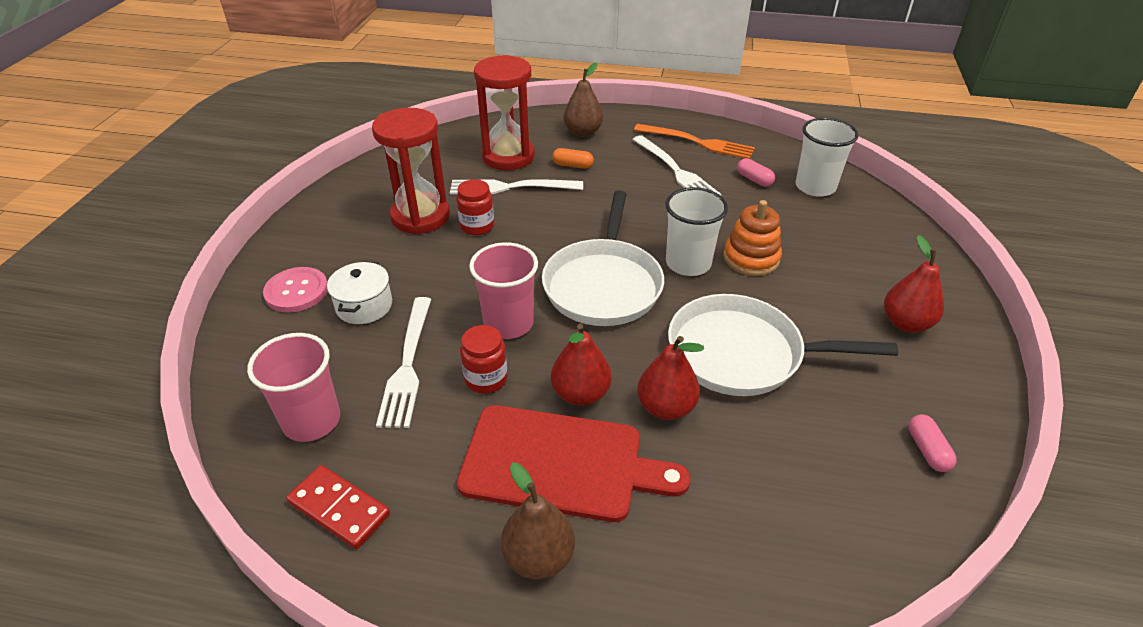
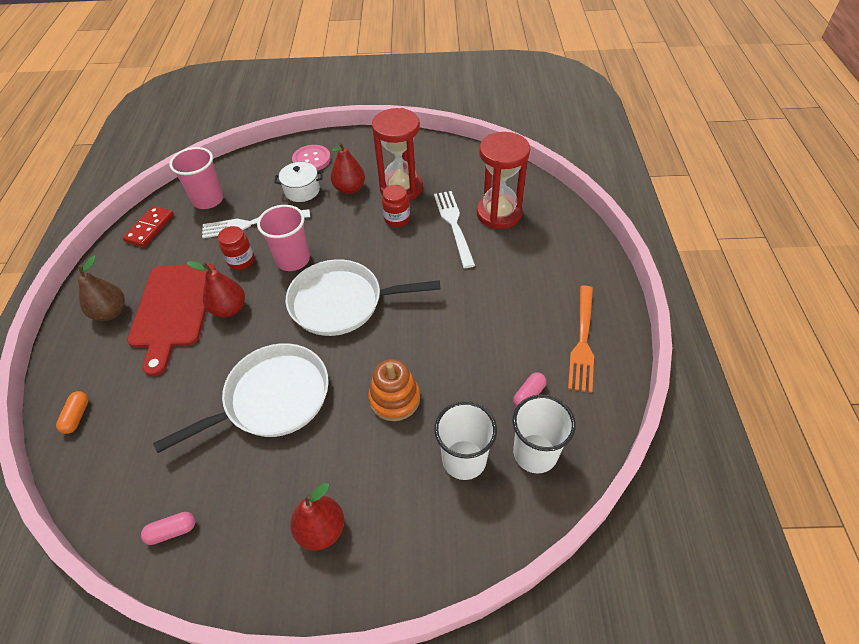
camera: 80 degrees right, 10 degrees up
orange capsule [552,148,594,169] -> orange capsule moved to [56,391,88,434]
brown pear [563,63,603,137] -> none
white fork [632,135,722,195] -> none
red pear [637,336,704,420] -> red pear moved to [331,142,365,194]
white cup [665,187,728,276] -> white cup moved to [434,401,497,480]
white pan [668,294,898,396] -> white pan turned 60 degrees clockwise [153,343,329,453]

